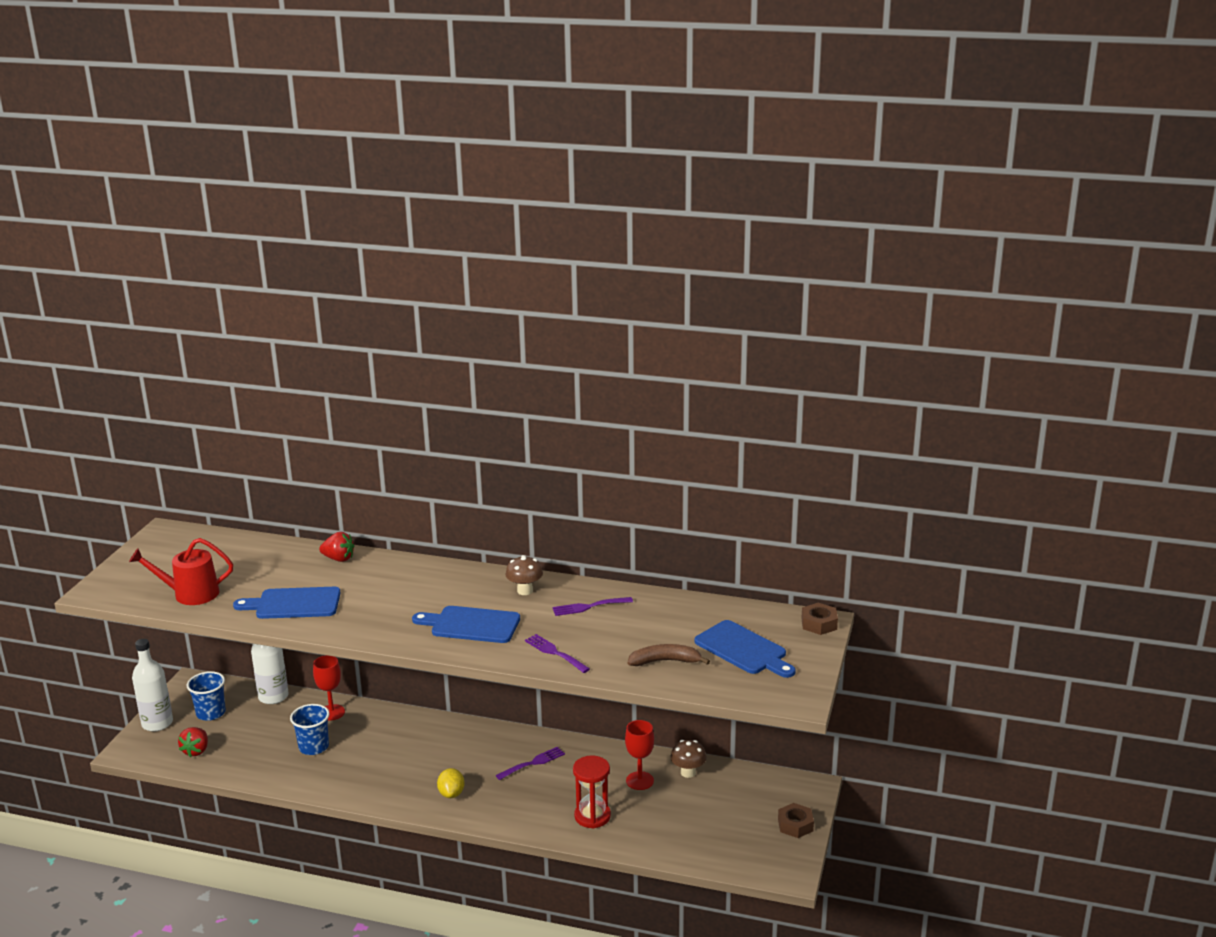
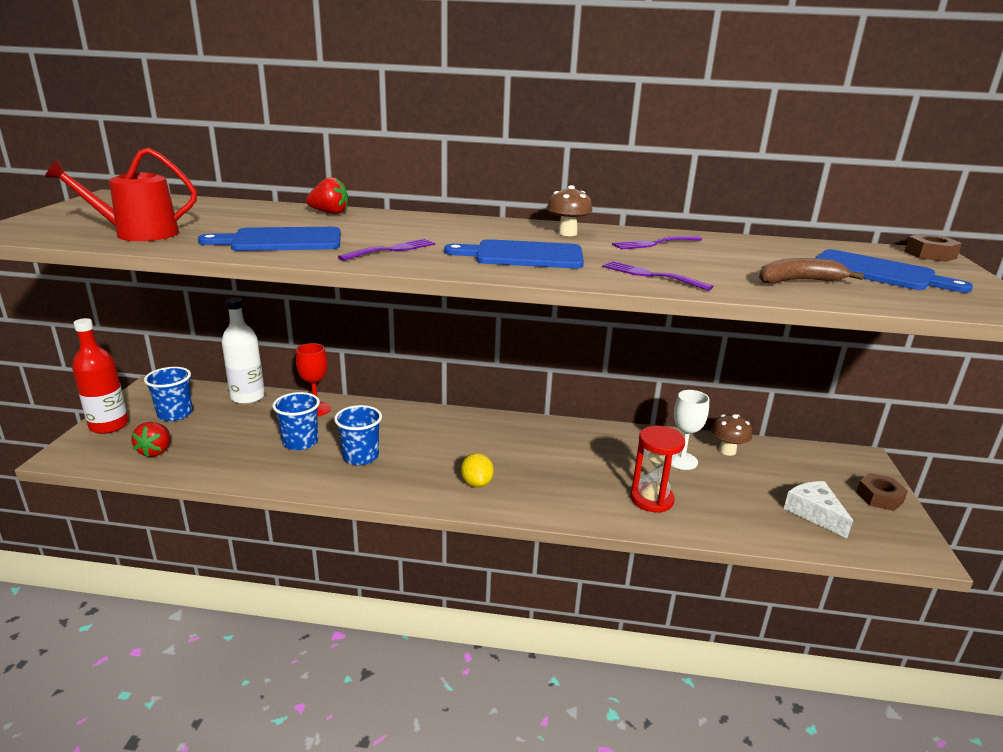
camera: 10 degrees left, 0 degrees up
white bottle [132,639,173,732] -> red bottle [72,318,129,434]
purple fork [496,747,565,780] -> purple fork moved to [338,239,435,261]
red goblet [625,720,654,790] -> white goblet [671,390,709,470]
none -> blue cup [334,405,382,465]
none -> white cheese [784,481,853,538]

